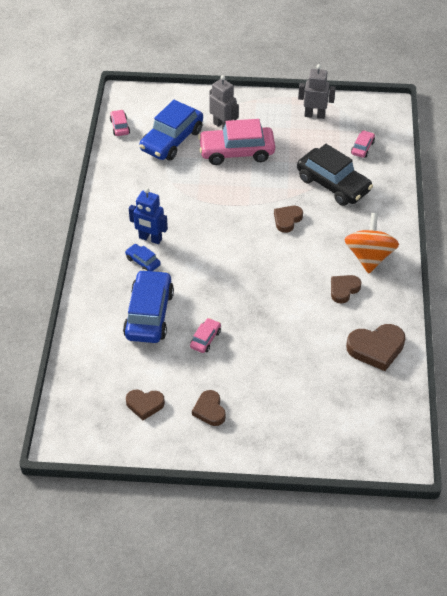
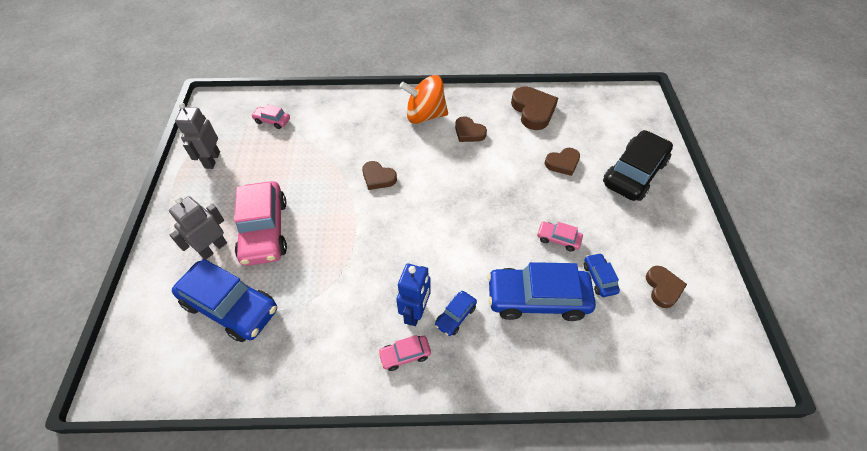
camera: 95 degrees left, 5 degrees up
pink car [110,110,130,136] -> pink car moved to [378,335,431,371]
brown heart [192,390,226,426] -> brown heart moved to [545,148,580,176]
black car [297,144,373,206] -> black car moved to [603,130,673,201]
none -> blue car [584,253,620,297]

